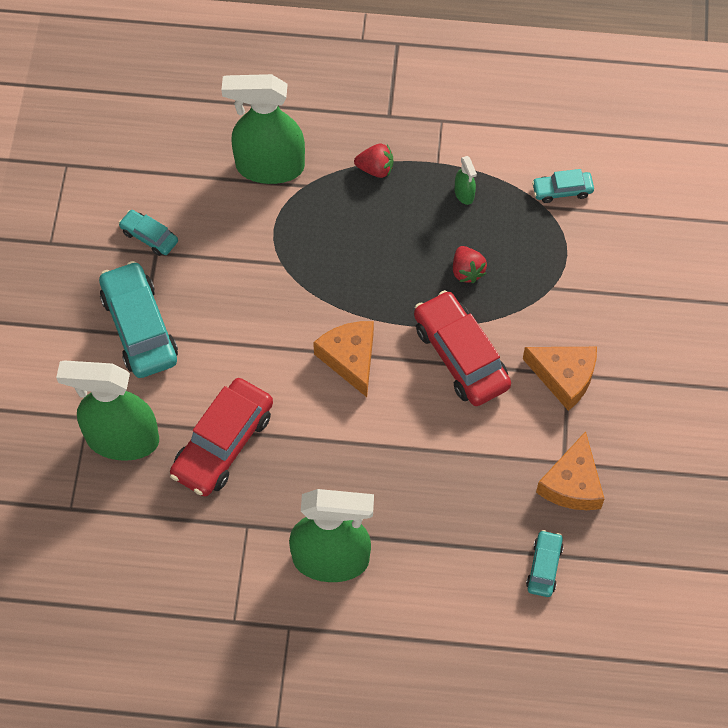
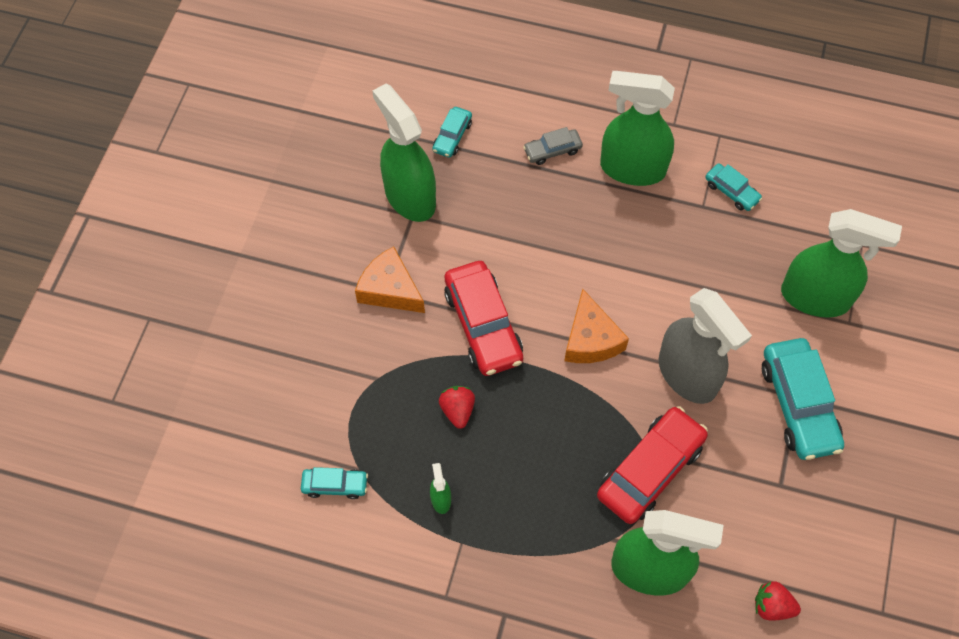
camera: 170 degrees left, 0 degrees up
turquoise car [119,210,178,256] -> turquoise car moved to [705,163,762,211]
red car [170,378,273,497] -> red car moved to [597,406,708,524]
red strawberry [354,144,393,178] -> red strawberry moved to [755,581,801,621]
orange cheese [536,431,604,510] -> green spray bottle [372,83,436,222]
none -> grey car [523,127,583,165]
none -> grey spray bottle [659,288,752,404]

